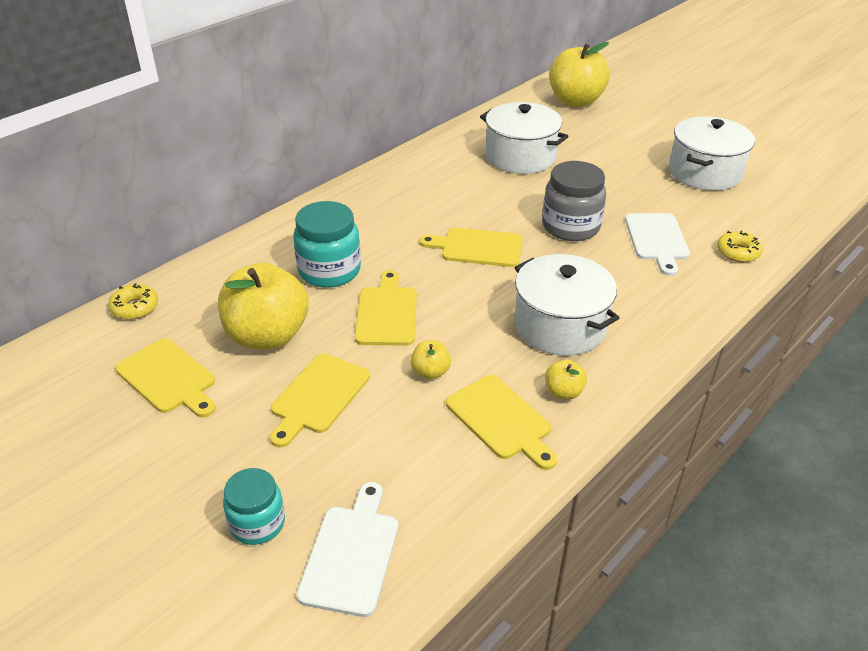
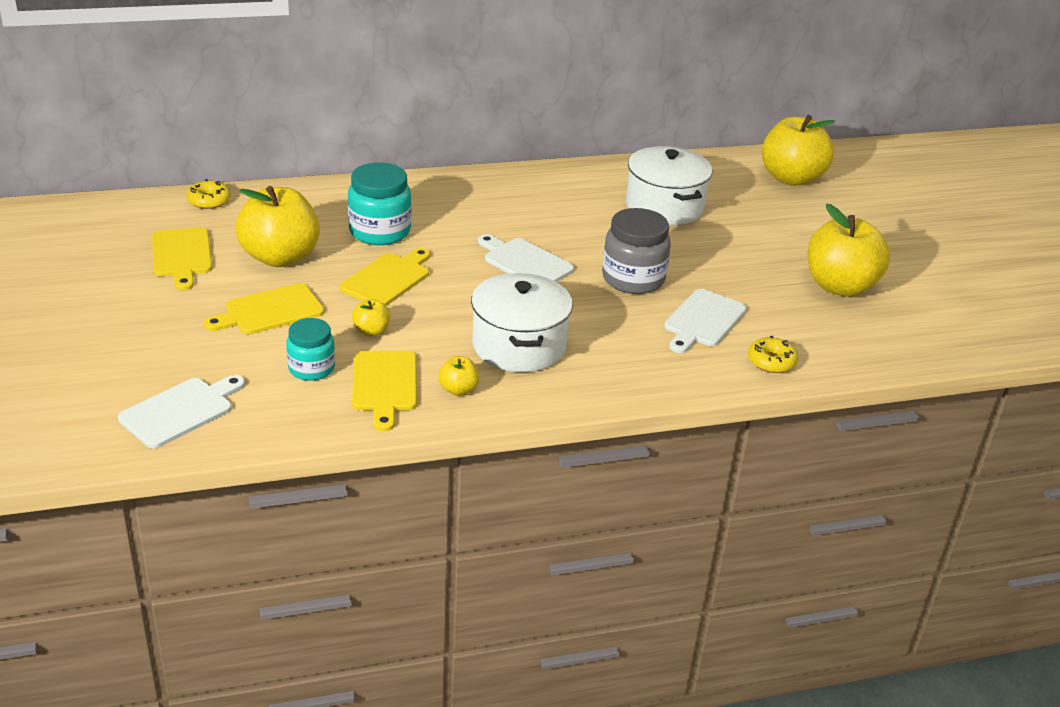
camera: 30 degrees right, 5 degrees down
turquoise jar [223,468,285,545] -> turquoise jar moved to [286,318,335,381]
yellow cutting board [419,227,523,267] -> white cutting board [478,234,574,282]
white pot [669,116,755,191] -> yellow apple [808,204,890,297]

